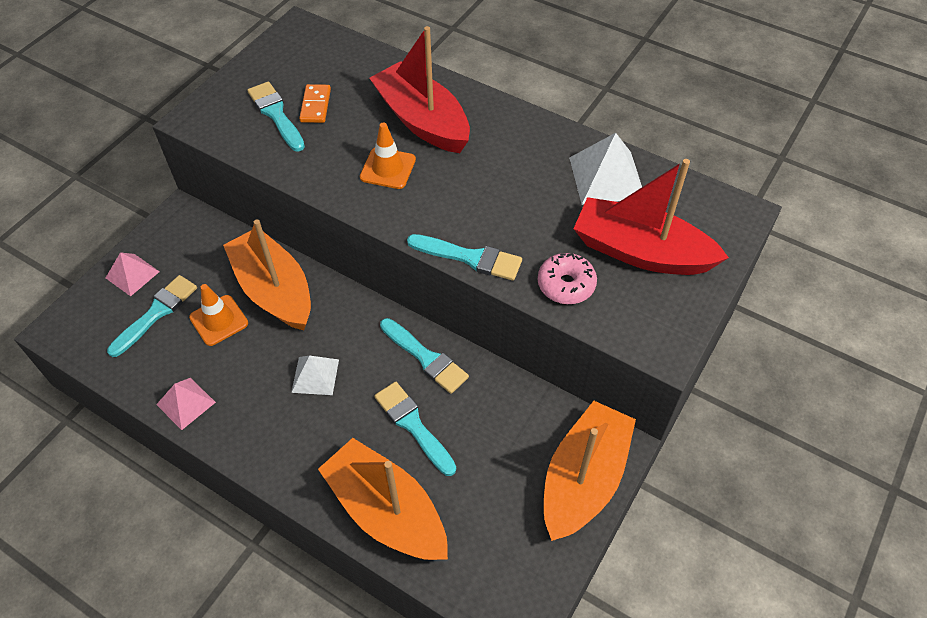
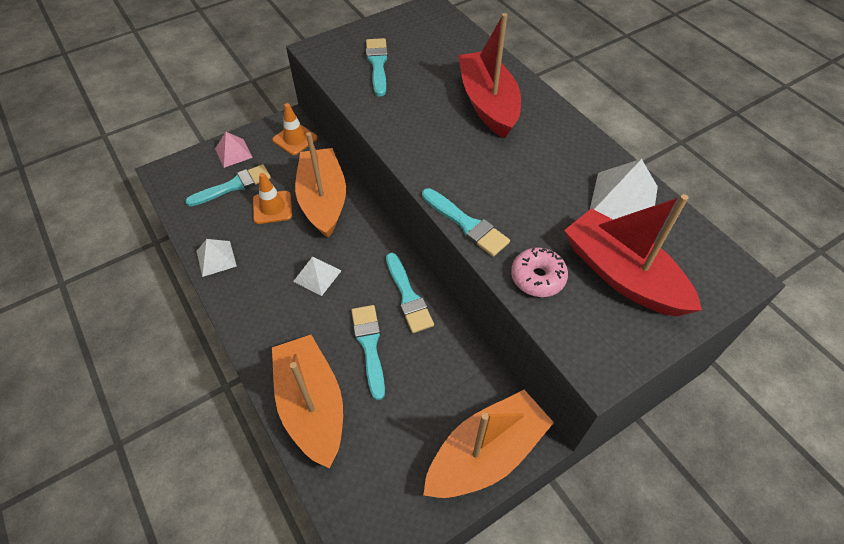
camera: 25 degrees right, 0 degrees up
pink pyramid [156,378,216,430] -> white pyramid [196,239,237,277]
orange domino [299,84,331,123] -> none
orange traffic cone [360,123,416,189] -> orange traffic cone moved to [272,103,317,155]

